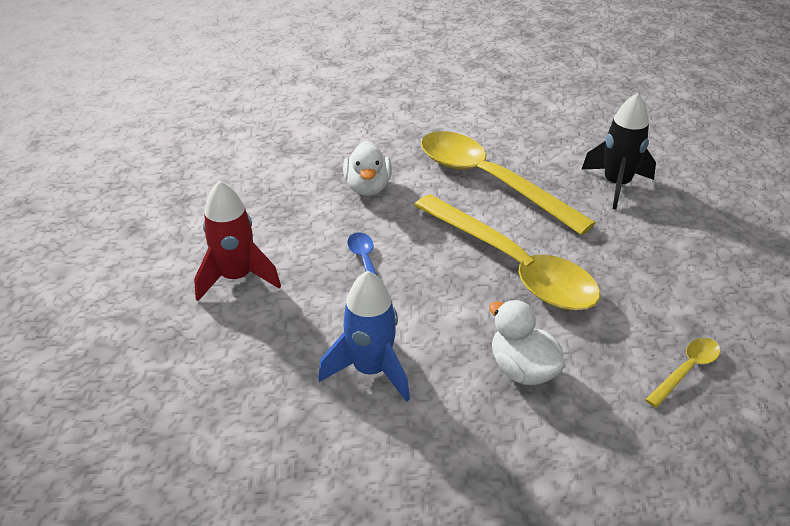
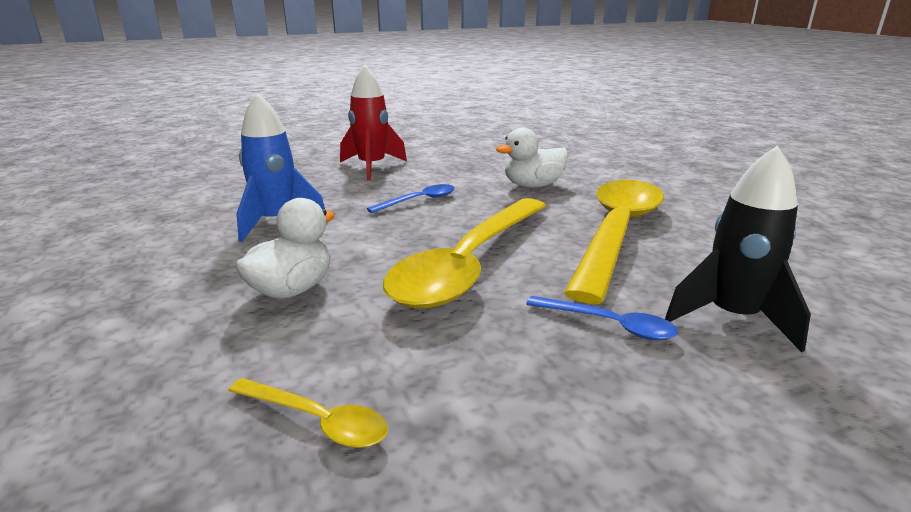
camera: 70 degrees right, 15 degrees down
none -> blue spoon [526,296,678,340]

